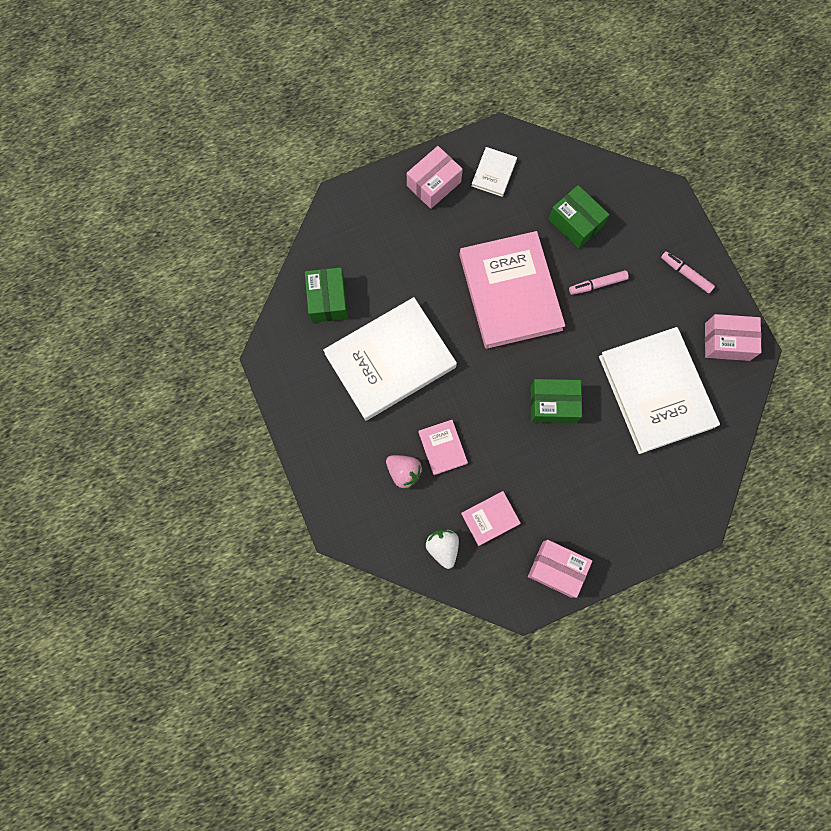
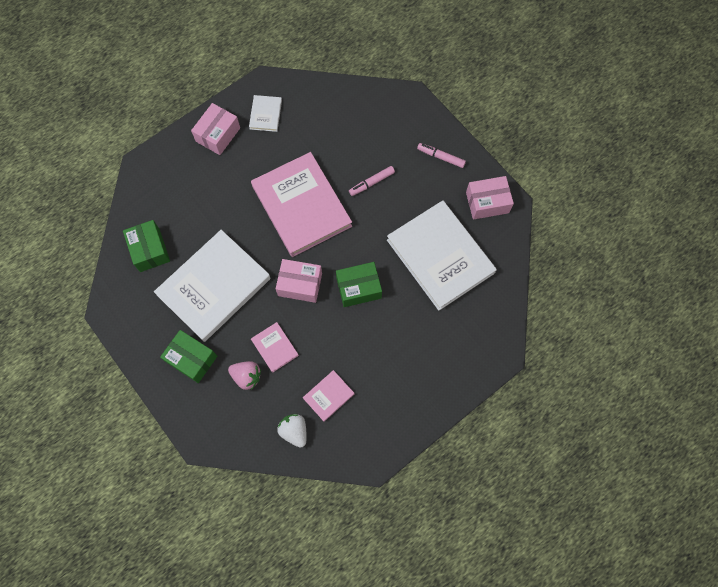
camera: 15 degrees left, 5 degrees down
pink box [528,540,592,598] -> pink box moved to [276,259,322,303]
green box [549,185,609,248] -> green box moved to [160,330,217,383]

